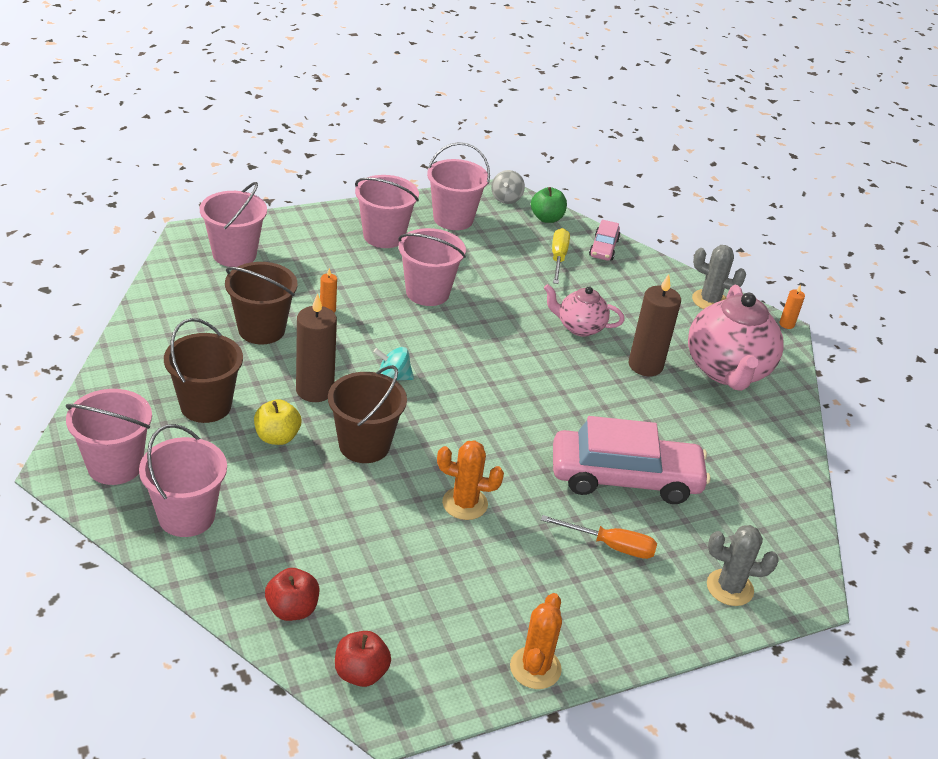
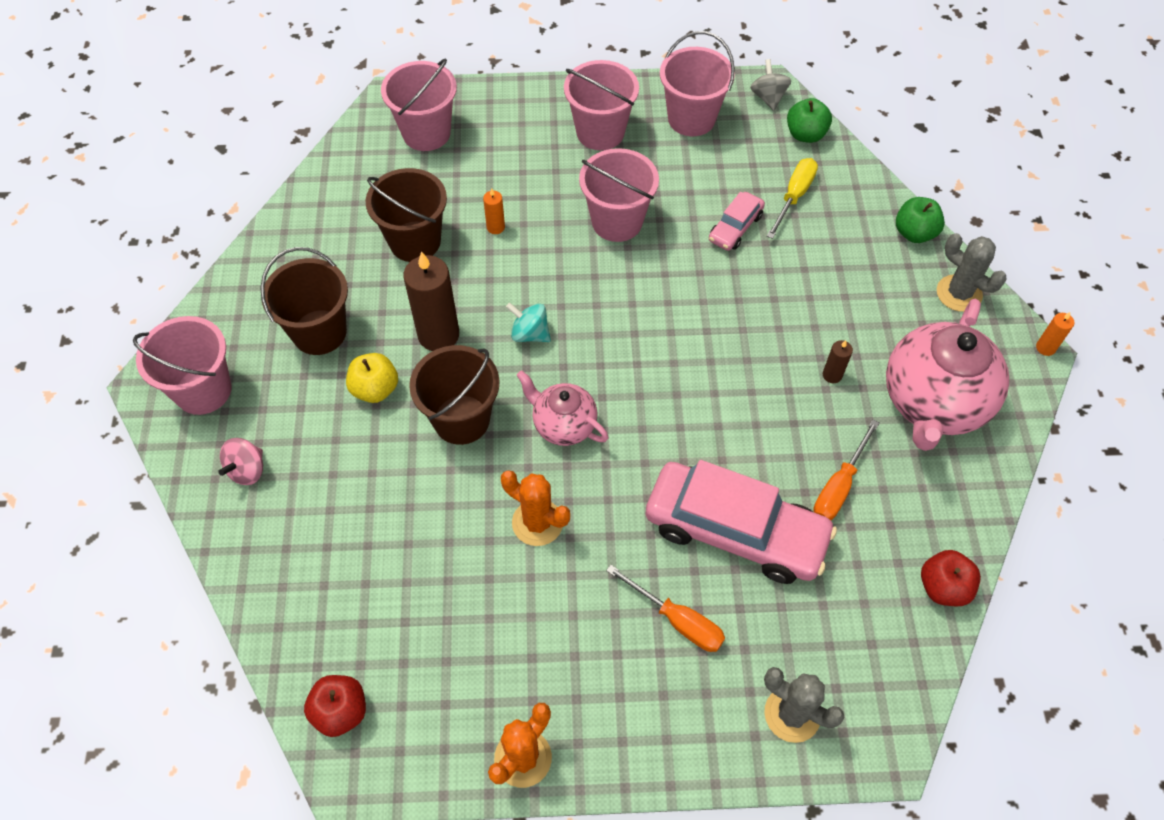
camera: 25 degrees right, 20 degrees up
pink bucket [139,424,227,537] -> pink spinning top [218,438,263,485]
red apple [265,568,319,621] -> red apple moved to [921,550,981,606]
grey spinning top [491,170,525,204] -> grey spinning top turned 135 degrees clockwise [750,59,791,111]
pink teapot [544,284,625,337] -> pink teapot moved to [516,370,608,446]
pink car [589,220,620,261] -> pink car moved to [709,192,765,251]
brown candle [629,274,681,376] -> brown candle [823,340,853,383], size x0.47
none -> orange screwdriver [813,420,879,520]
none -> green apple [896,197,945,243]

